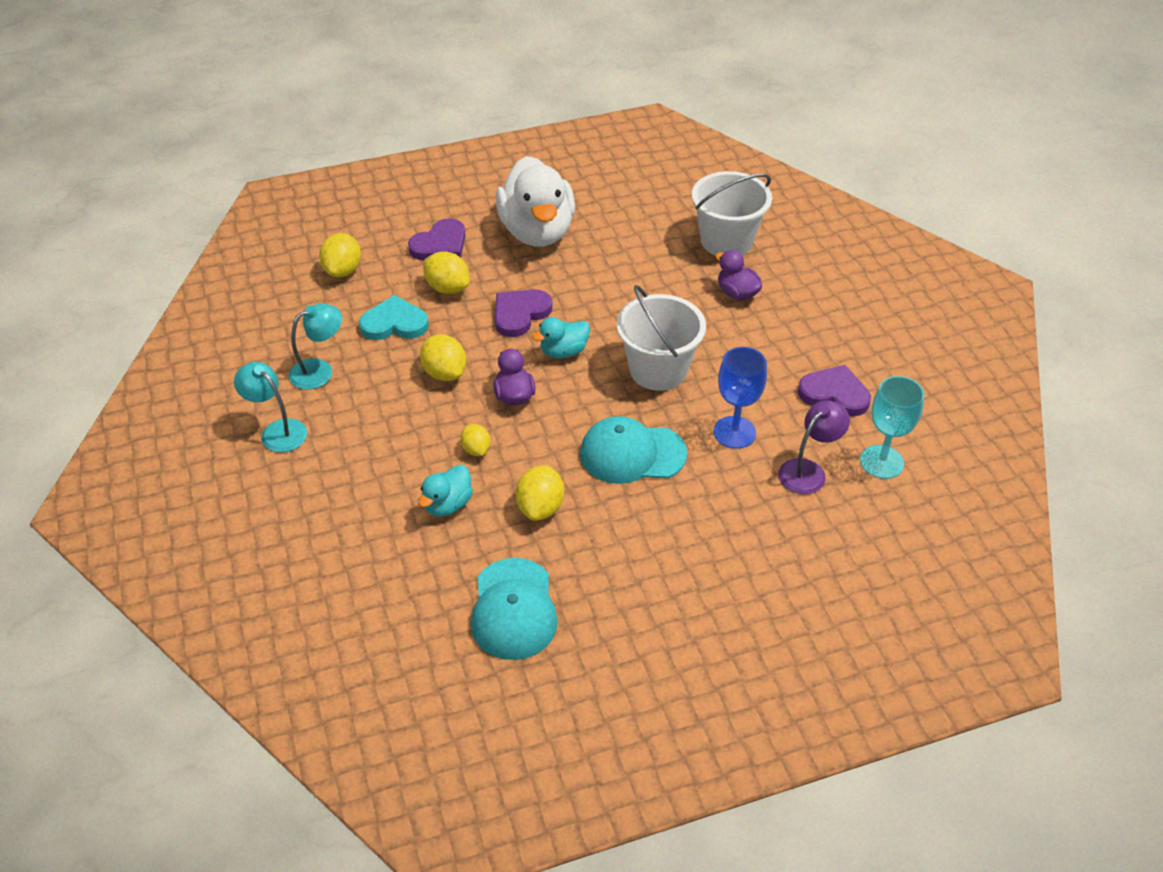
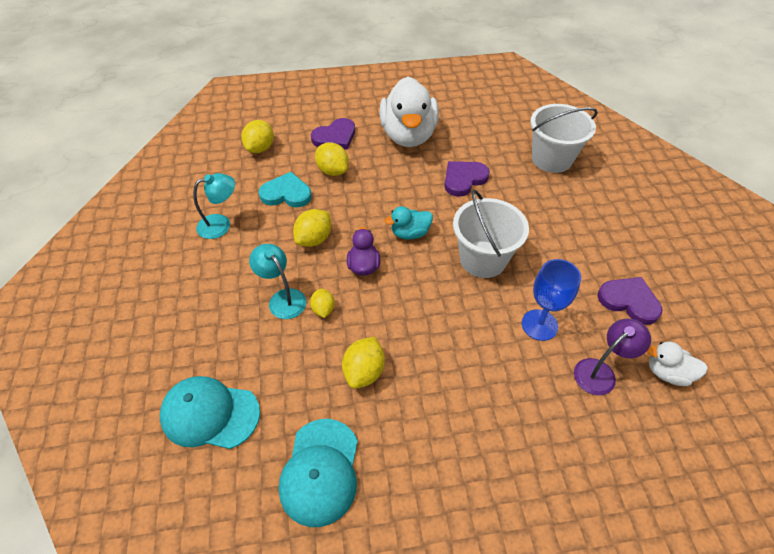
camera: 10 degrees right, 5 degrees up
turquoise lamp [234,362,307,452] -> turquoise lamp moved to [249,244,306,319]
turquoise duck [418,465,473,516] -> none
yellow lemon [420,334,466,381] -> yellow lemon turned 60 degrees clockwise [293,209,331,247]
purple heart [495,289,553,337] -> purple heart moved to [444,161,490,197]
turquoise cap [580,416,687,484] -> turquoise cap moved to [160,376,260,449]
purple duck [715,250,762,300] -> none
turquoise goblet [860,376,924,479] -> white duck [647,342,708,386]

